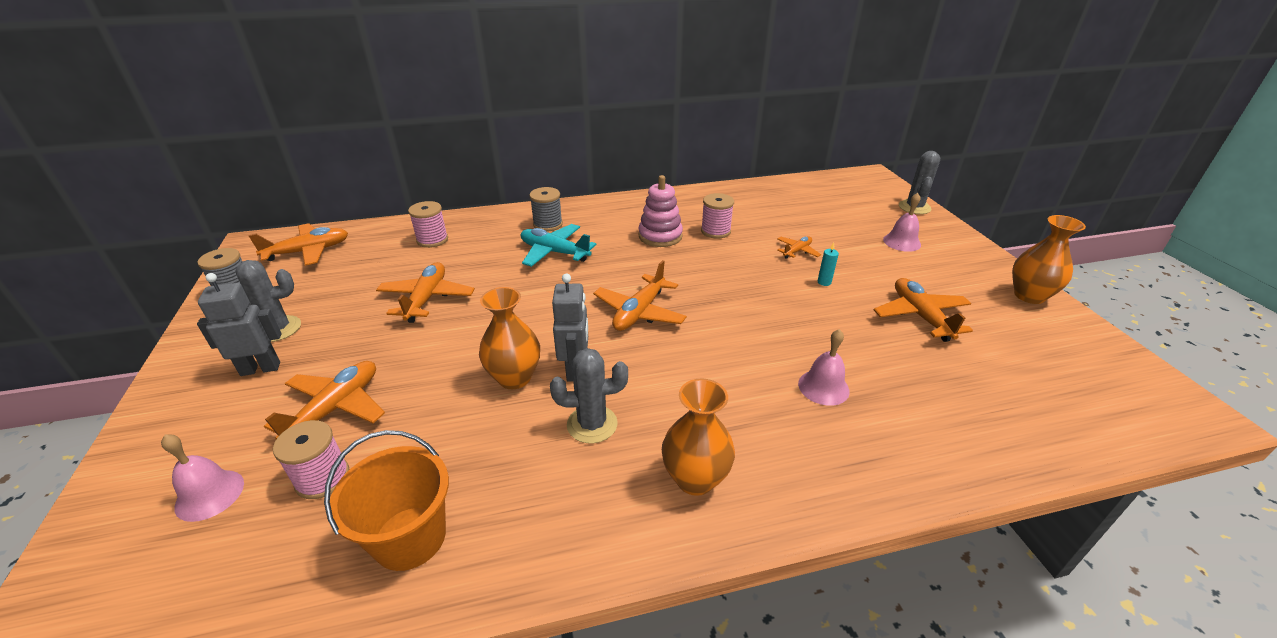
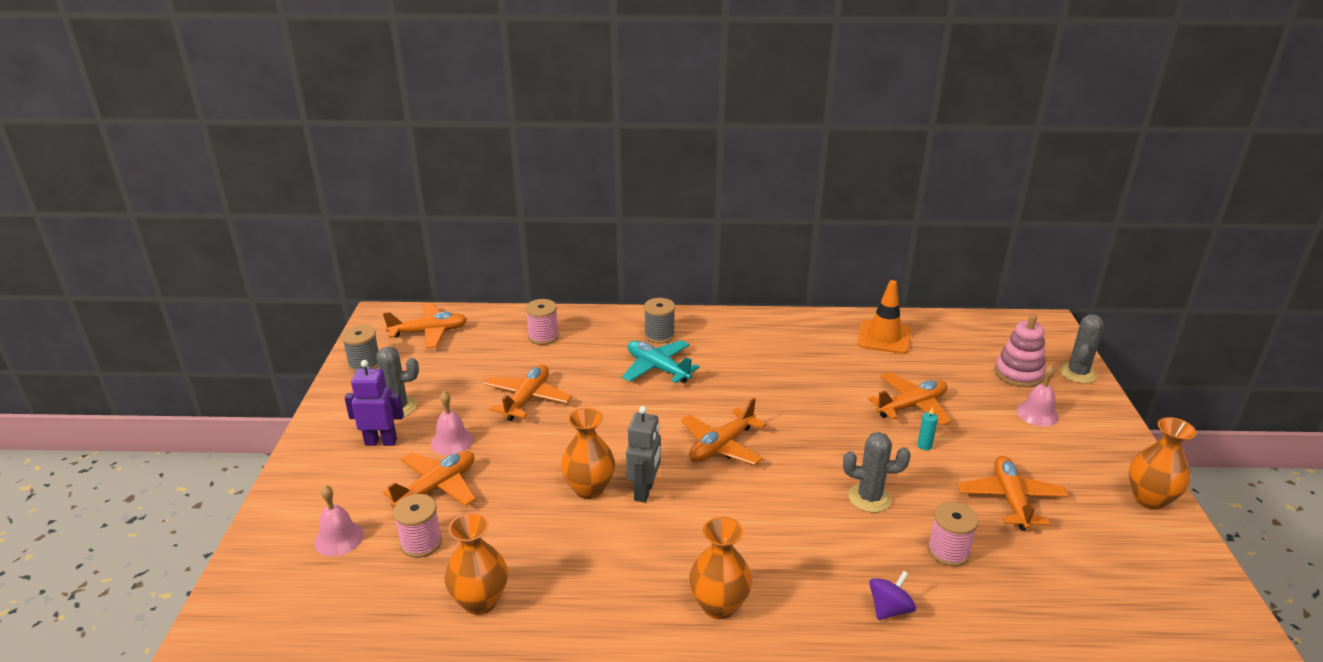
camera: 15 degrees right, 5 degrees down
grey robot [197,273,282,376] -> purple robot [345,360,404,446]
orange bucket [324,430,449,571] -> orange vase [444,512,508,615]
grey cactus [550,348,628,443] -> grey cactus moved to [843,432,911,513]
pink stacking toy [638,175,683,247] -> pink stacking toy moved to [994,314,1046,388]
pink spool [701,193,734,239] -> pink spool moved to [927,502,979,567]
orange plane [777,236,821,259] -> orange plane [868,372,952,426], size x1.78
pink bell [798,329,850,406] -> pink bell moved to [431,391,473,455]
none -> orange traffic cone [857,280,911,354]
none -> purple spinning top [869,571,916,620]

